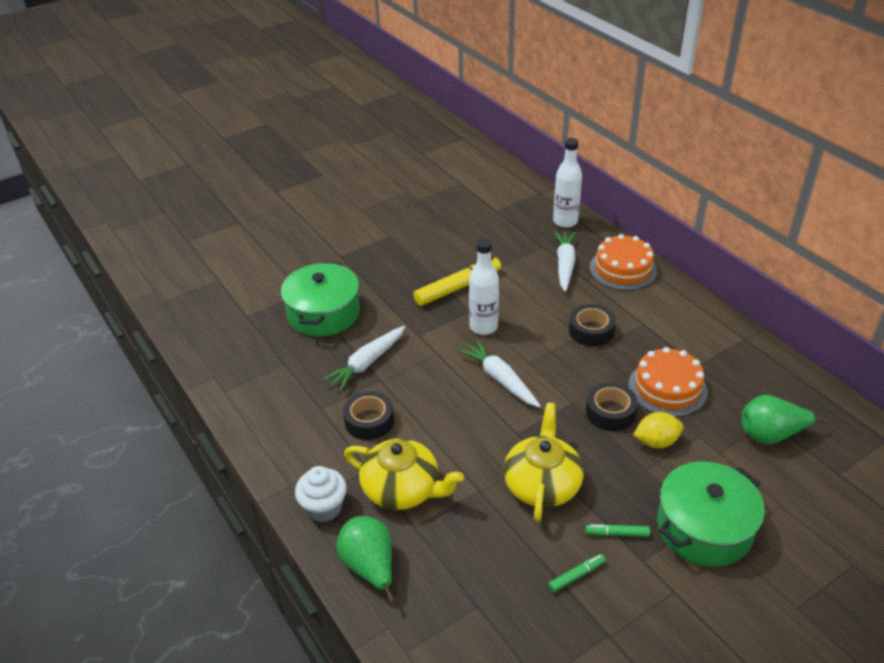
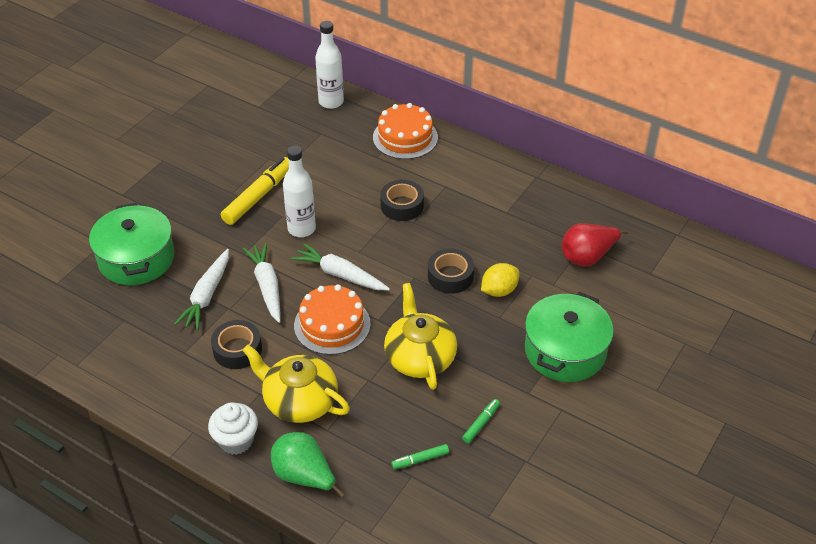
camera: 25 degrees left, 5 degrees up
yellow teapot [344,438,464,510] -> yellow teapot turned 150 degrees counterclockwise [242,345,350,423]
white carrot [554,231,576,292] -> white carrot moved to [243,243,281,323]
green marker [586,524,650,537] -> green marker moved to [391,444,449,469]
orange cake [629,347,708,417] -> orange cake moved to [294,285,371,355]
green pear [741,395,827,445] -> red pear [562,223,629,266]

